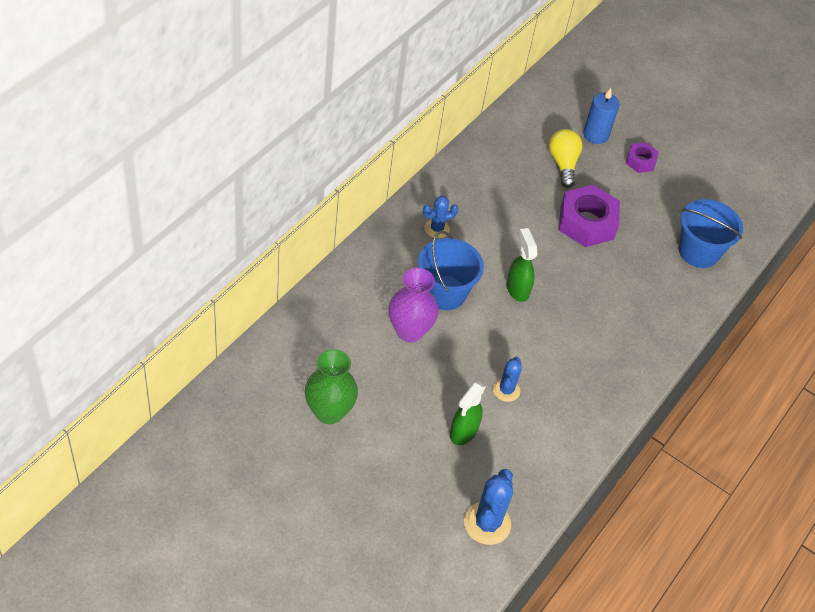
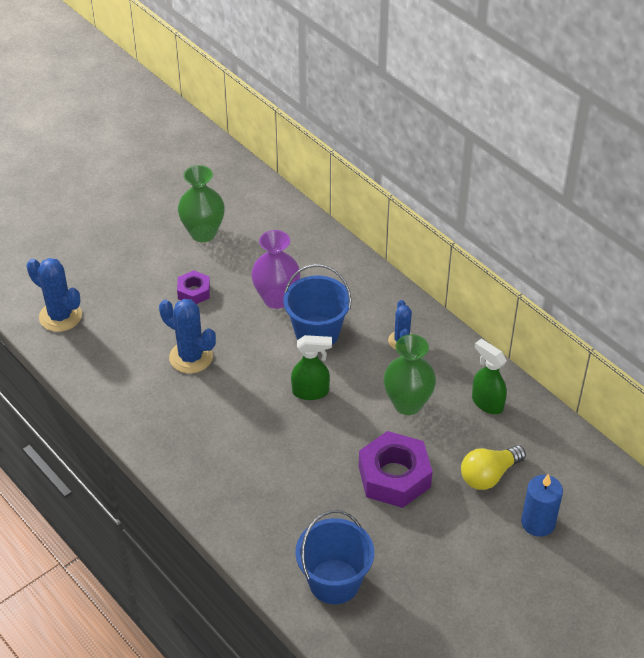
camera: 110 degrees right, 5 degrees down
green spray bottle [450,382,486,445] -> green spray bottle moved to [472,339,507,414]
blue cactus [493,357,522,402] -> blue cactus [159,299,216,374], size x1.59
yellow light bulb [549,129,582,188] -> yellow light bulb turned 135 degrees clockwise [461,445,526,490]
purple nut [626,143,659,173] -> purple nut moved to [177,270,210,304]
none -> green vase [384,334,436,415]

